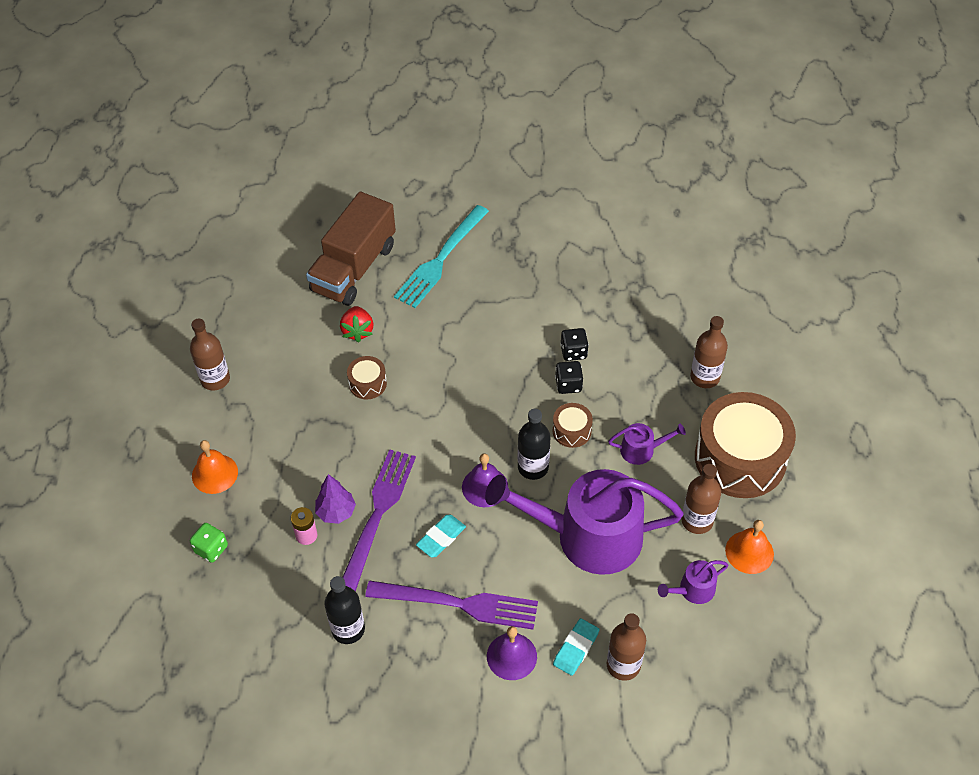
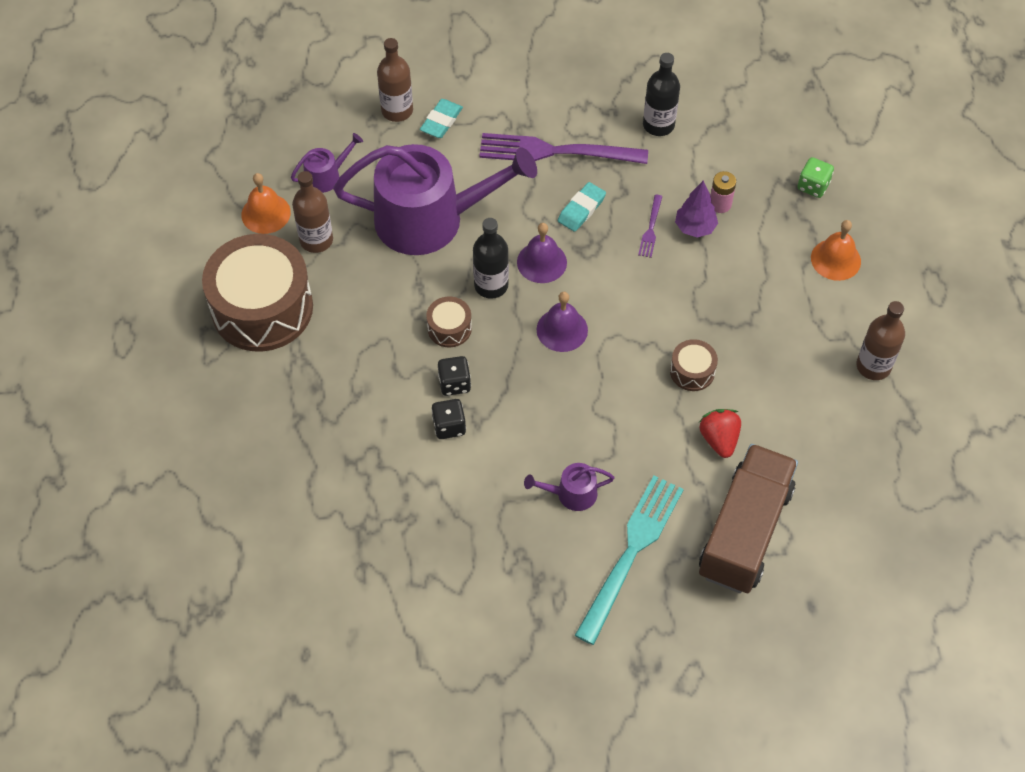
camera: 175 degrees right, 5 degrees up
purple fork [342,449,416,592] -> purple fork [638,195,663,258], size x0.44
purple bell [487,626,537,680] -> purple bell moved to [537,292,588,352]
purple watering can [608,423,686,465] -> purple watering can moved to [524,463,615,511]
brown bottle [690,316,728,388] -> none

